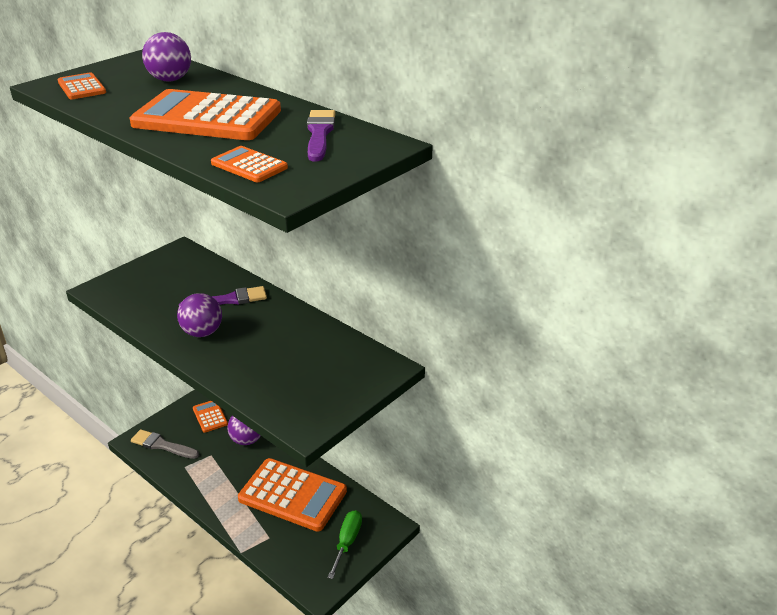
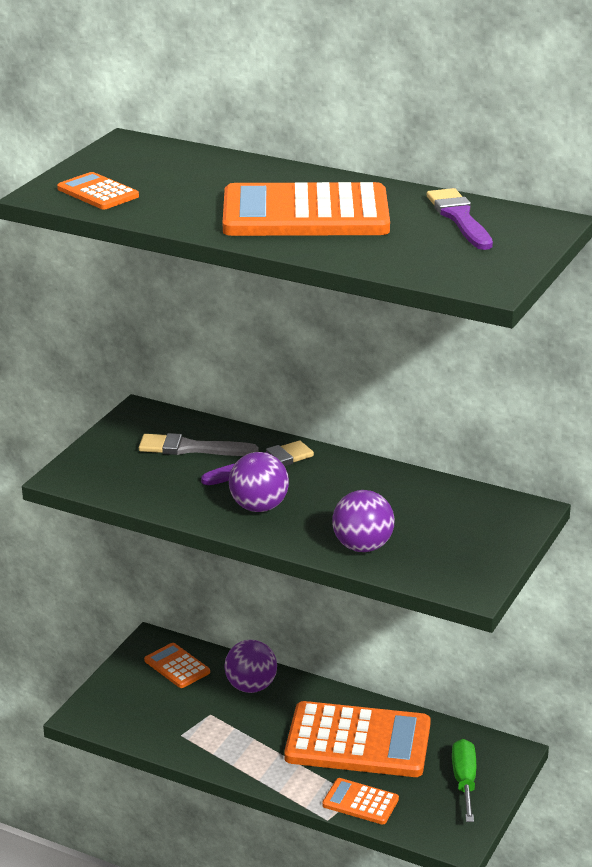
camera: 15 degrees left, 5 degrees down
grey brush [131,429,199,459] -> grey brush moved to [139,433,259,456]
purple ball [142,32,191,82] -> purple ball moved to [332,490,394,552]
orange calculator [211,146,288,182] -> orange calculator moved to [322,778,399,825]

